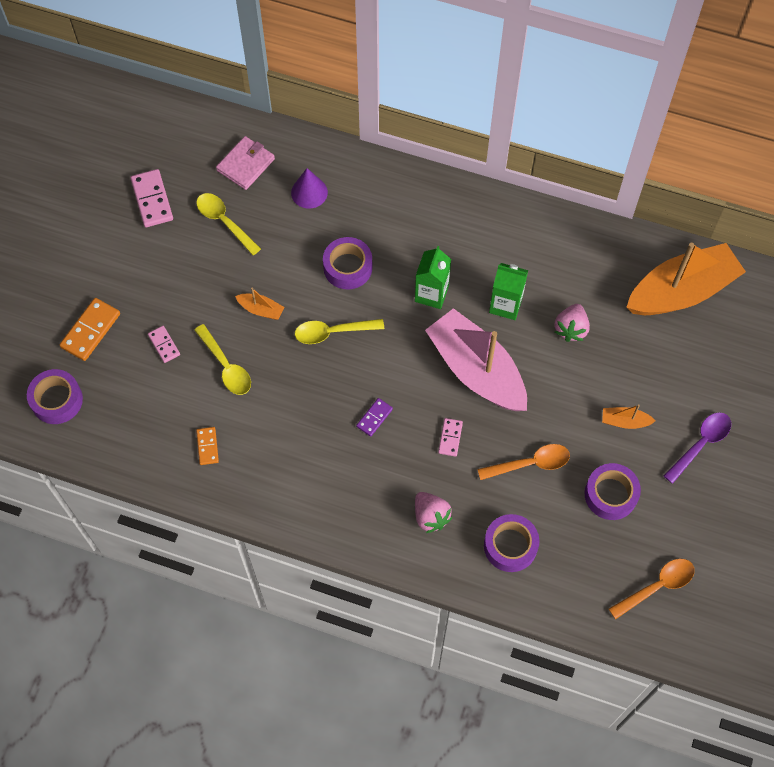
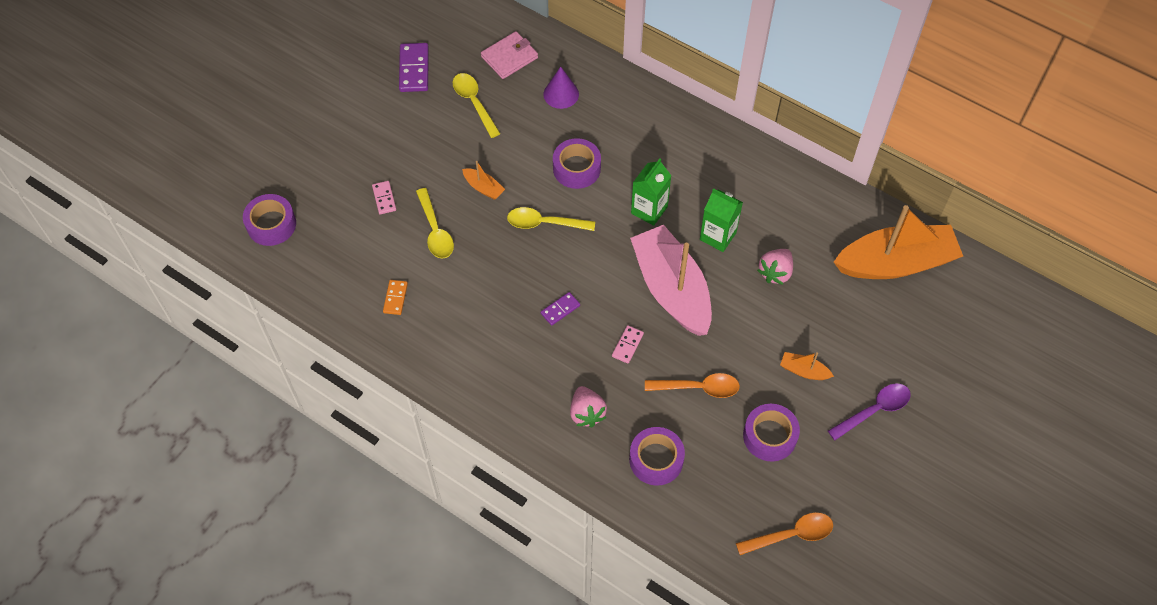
camera: 15 degrees right, 5 degrees down
orange domino [59,298,120,361] -> none
pink domino [130,169,173,227] -> purple domino [399,43,429,92]

